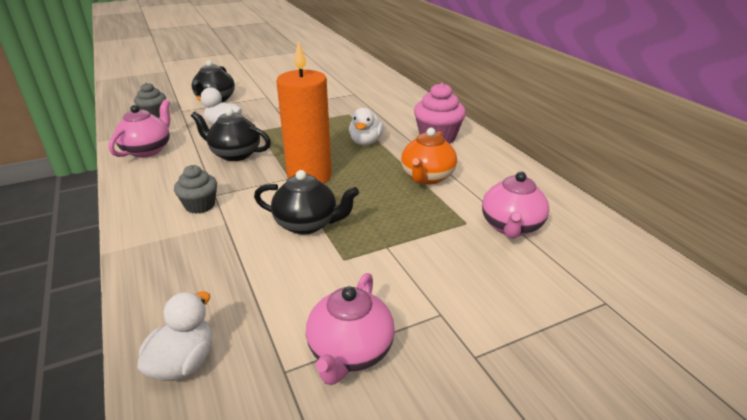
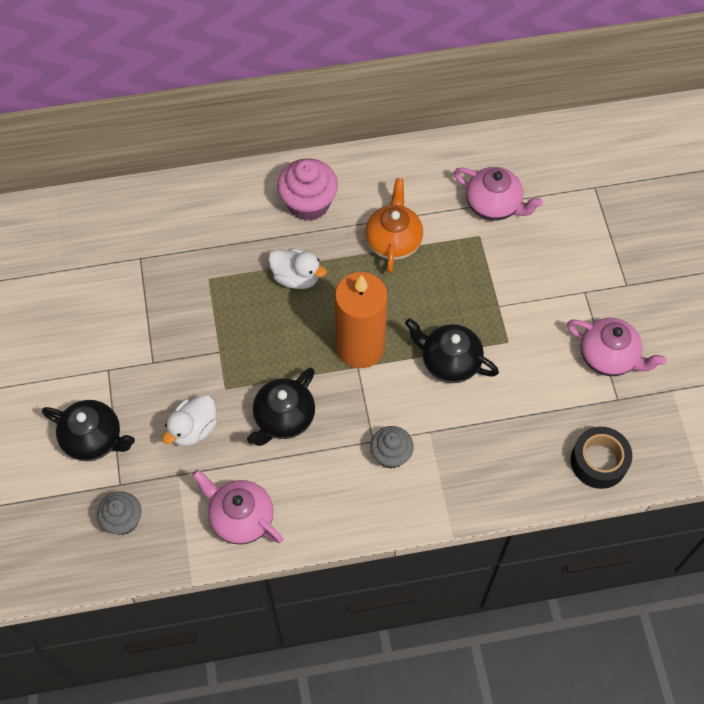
camera: 75 degrees left, 30 degrees up
white duck [137,291,212,381] -> black tape [571,427,632,489]
black teapot [254,170,359,235] -> black teapot turned 90 degrees counterclockwise [405,318,499,383]
orange teapot [401,128,457,184] -> orange teapot turned 120 degrees counterclockwise [365,178,423,273]

